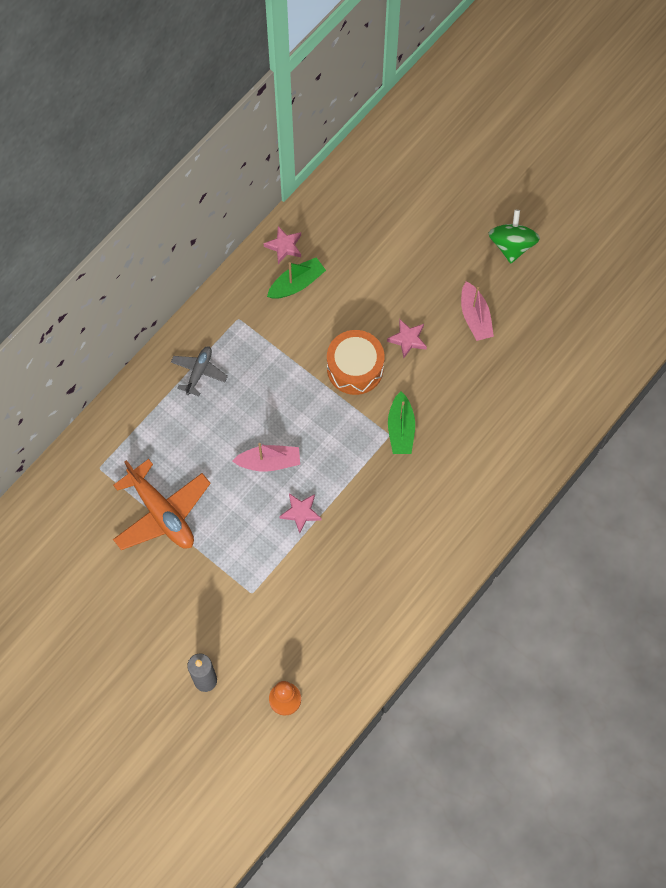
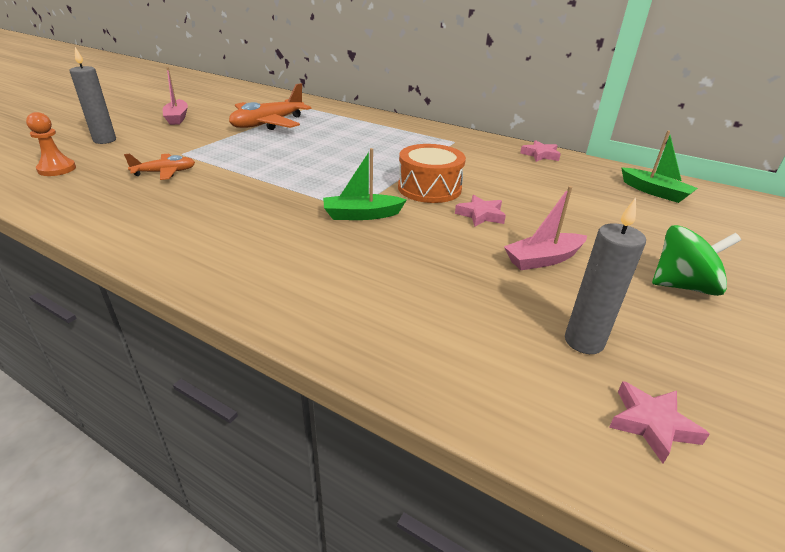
camera: 80 degrees right, 35 degrees down
grey plane [171,346,228,396] -> none
pink boat [232,443,300,472] -> pink boat moved to [163,67,188,125]
green boat [267,257,326,299] -> green boat moved to [621,131,698,203]
pink star [279,493,322,533] -> pink star moved to [609,381,710,463]
none -> orange plane [124,154,195,180]
none -> grey candle [565,197,646,354]

